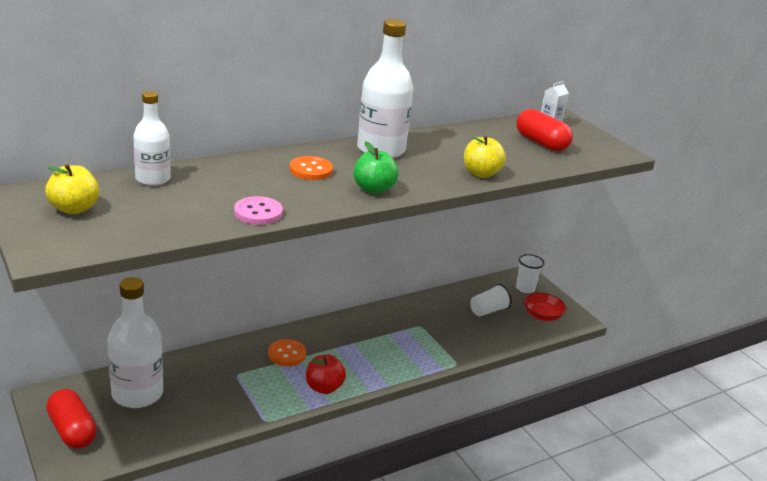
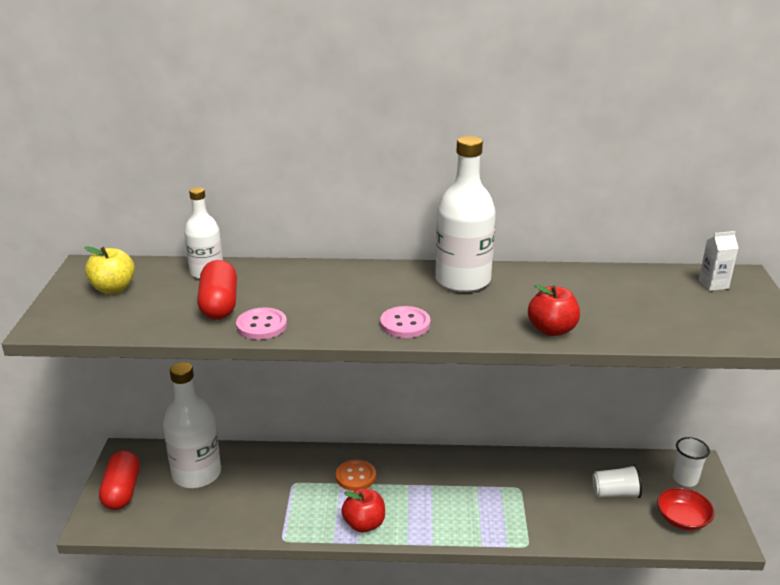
camera: 35 degrees right, 0 degrees up
orange button [290,156,333,180] -> none
green apple [353,141,398,194] -> pink button [380,306,430,338]
yellow apple [464,135,506,178] -> red apple [528,285,580,336]
red capsule [516,109,573,151] -> red capsule moved to [197,260,237,320]

